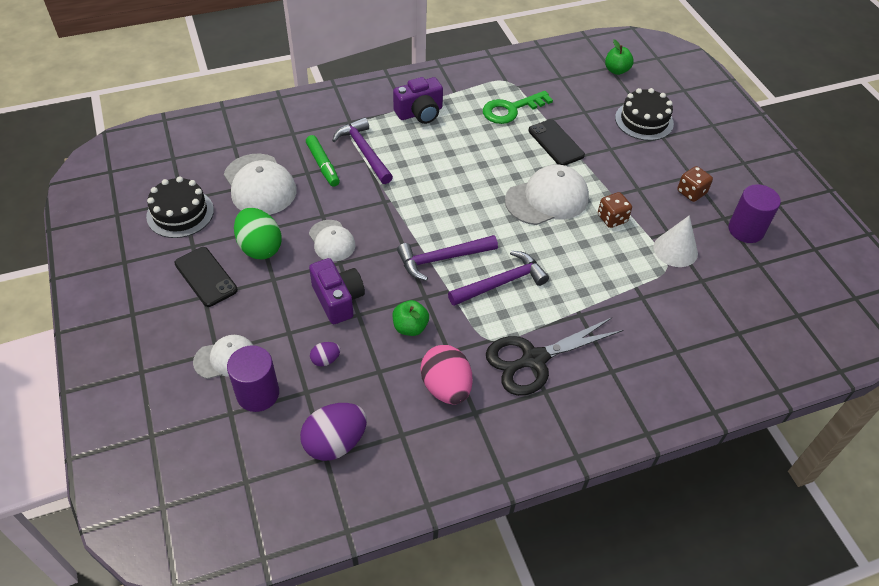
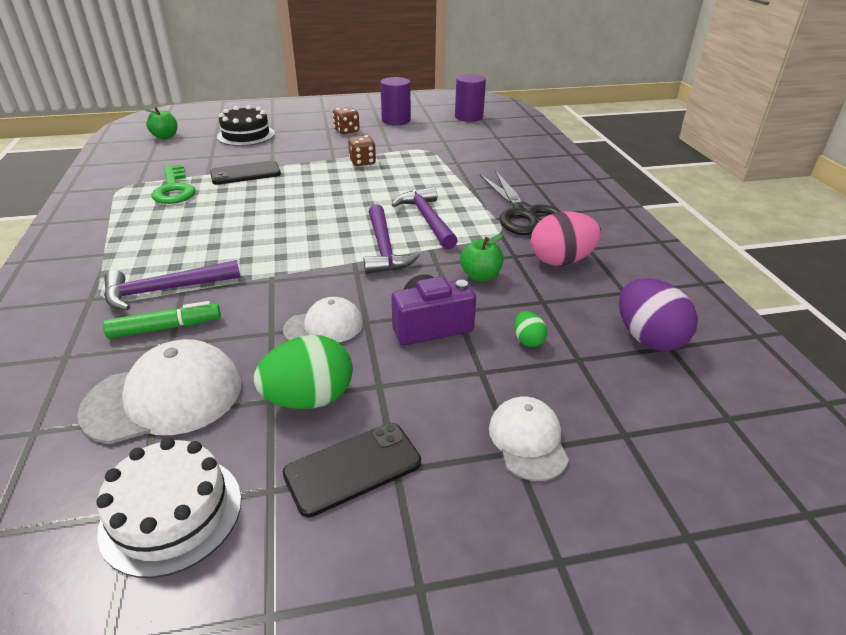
camera: 80 degrees left, 15 degrees down
black cake [146,176,214,238] -> white cake [96,437,241,578]
purple cylinder [227,345,279,412] -> purple cylinder moved to [455,74,486,122]
purple egg [310,342,340,366] -> green egg [514,311,547,347]
purple camera [393,77,443,124] -> none
white cap [505,165,589,225] -> none
white cone [654,215,698,267] -> none

